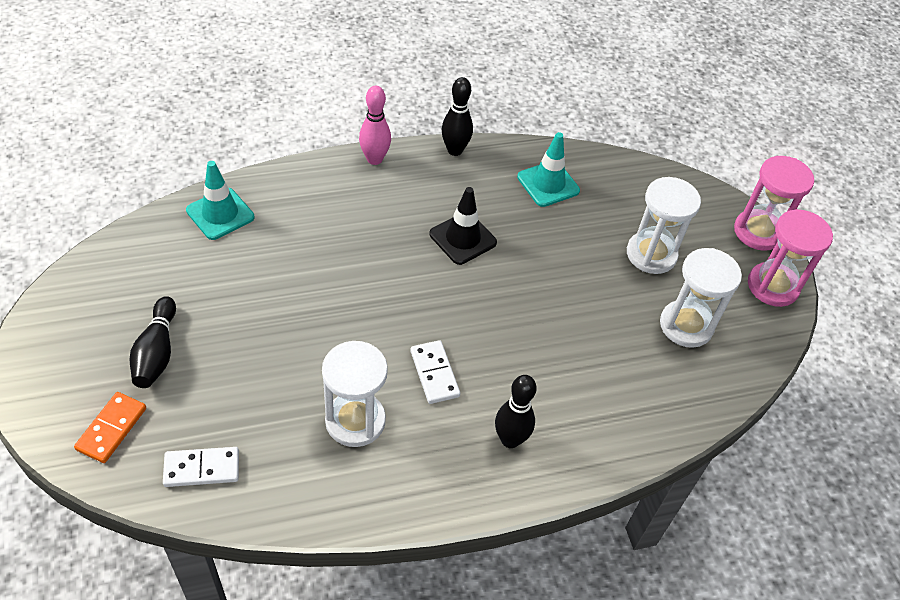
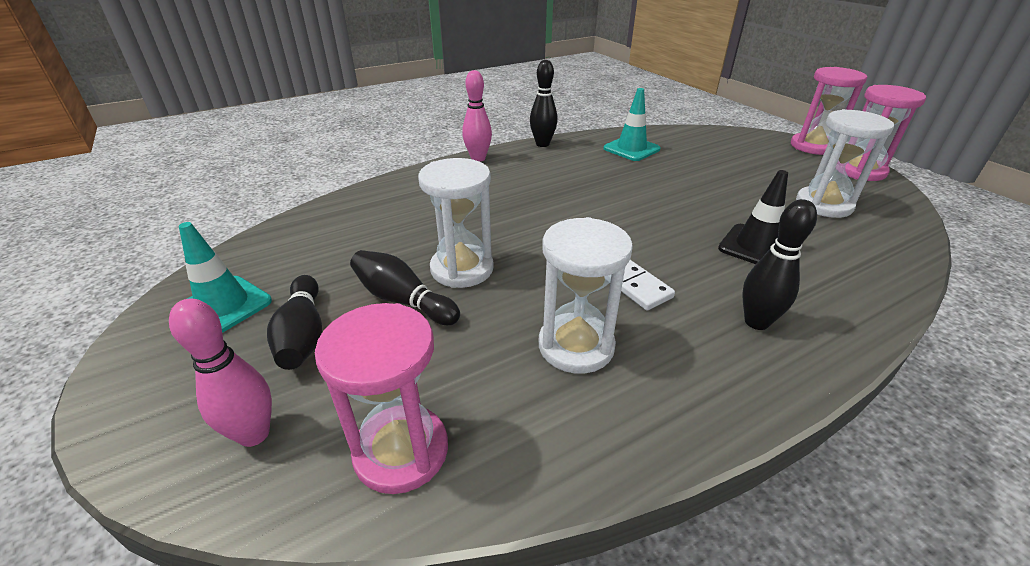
camera: 10 degrees left, 15 degrees down
orange domino [74,392,146,463] -> pink bowling pin [169,299,272,447]
white domino [163,447,239,487] -> pink hourglass [315,303,448,494]
turquoise traffic cone [186,161,254,240] -> turquoise traffic cone moved to [179,222,272,333]
black traffic cone [429,187,497,265] -> black traffic cone moved to [718,170,788,264]
white hourglass [627,177,701,274] -> white hourglass moved to [418,158,494,288]
none -> black bowling pin [350,250,460,325]

